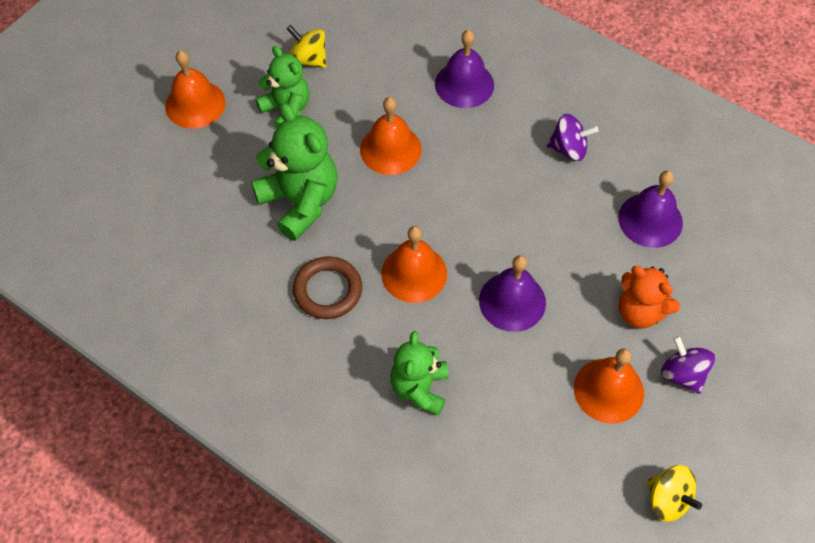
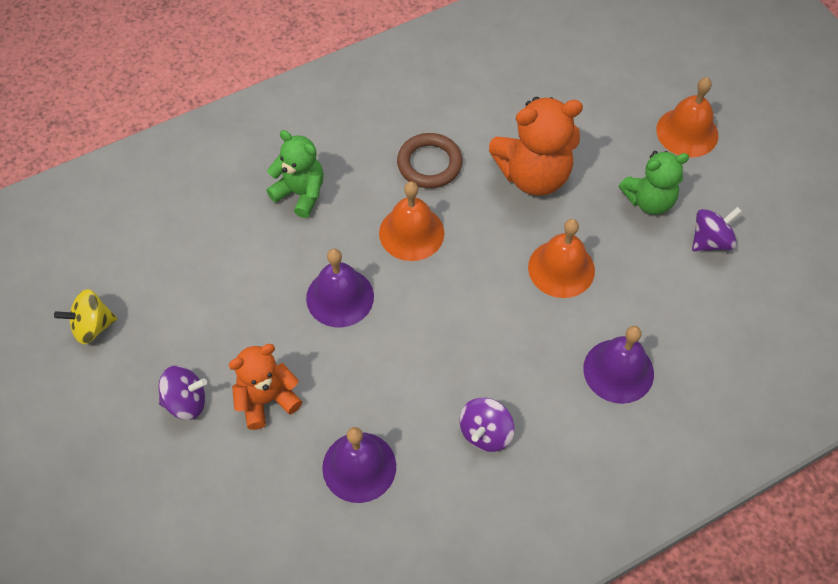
camera: 115 degrees right, 0 degrees up
green teddy bear [251,103,338,241] -> orange teddy bear [489,97,583,196]
yellow spinning top [286,25,327,68] -> purple spinning top [692,207,742,251]
orange bell [574,348,644,424] -> none

